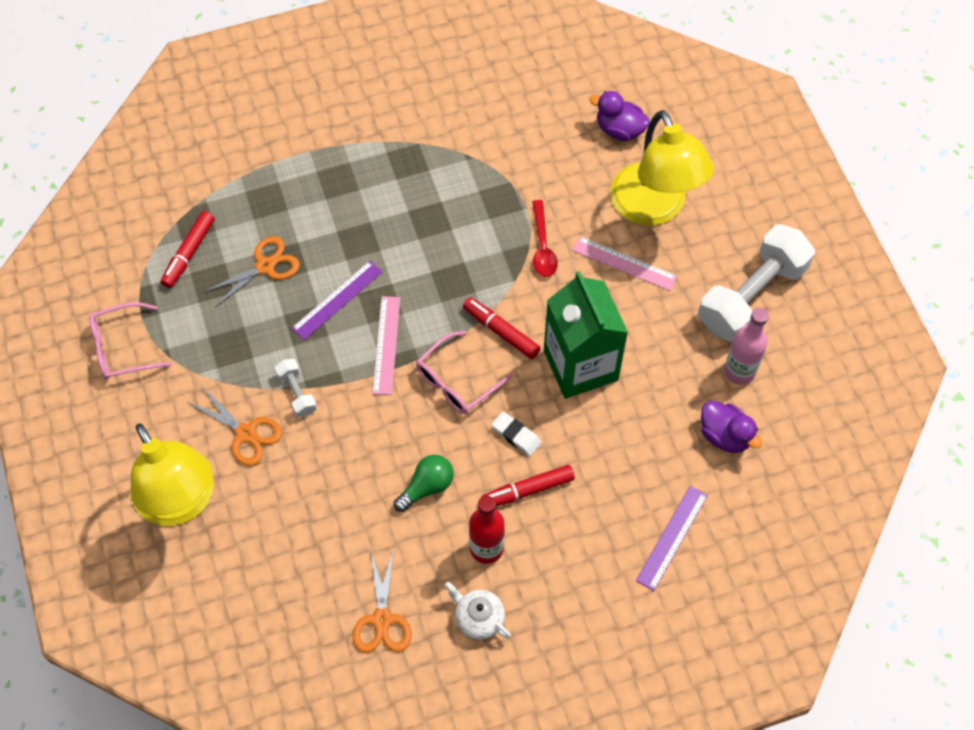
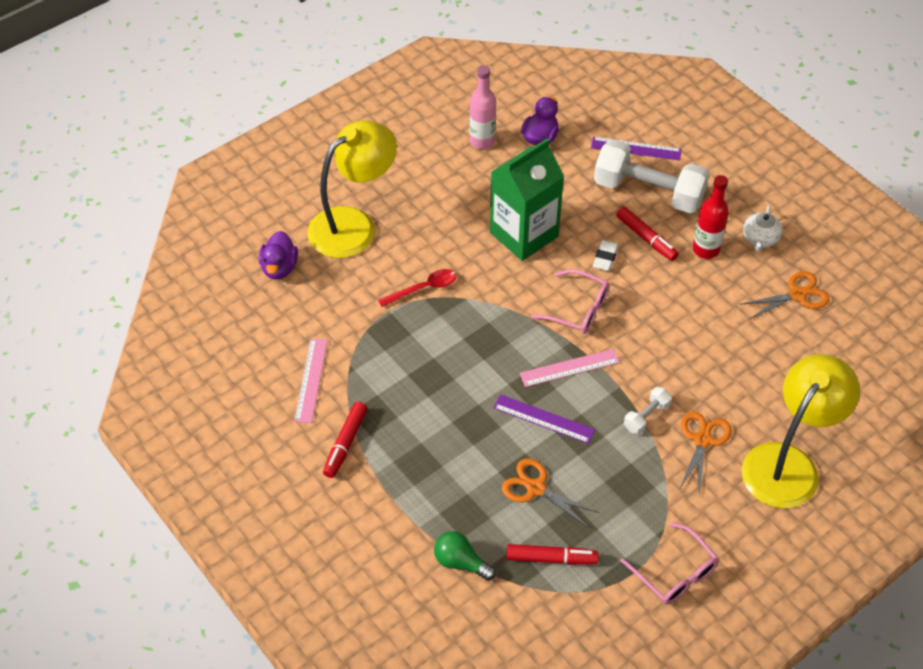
camera: 110 degrees left, 10 degrees down
green light bulb [394,455,454,512] -> green light bulb moved to [434,531,496,581]
red marker [463,297,541,359] -> red marker moved to [323,402,368,478]
pink ruler [572,236,677,291] -> pink ruler moved to [294,338,328,423]
white dumbbell [698,224,815,342] -> white dumbbell moved to [594,139,709,213]

